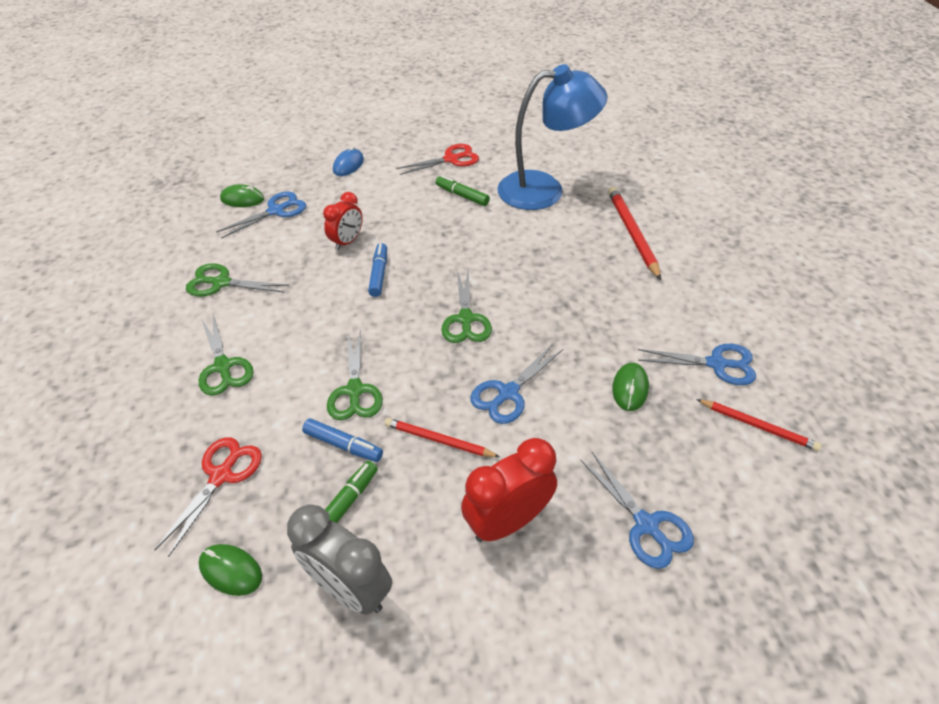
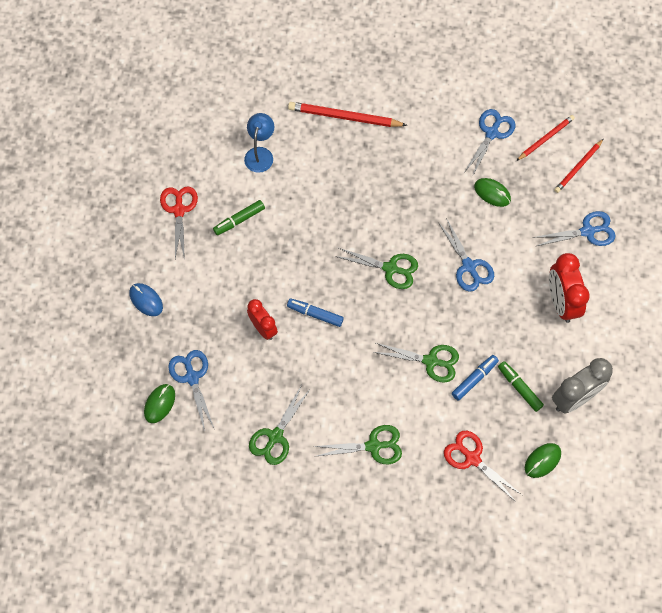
camera: 70 degrees left, 20 degrees up
red pencil [385,418,500,457] -> red pencil moved to [554,139,603,193]
blue lamp [497,64,607,210] -> blue lamp [244,113,274,173], size x0.49

